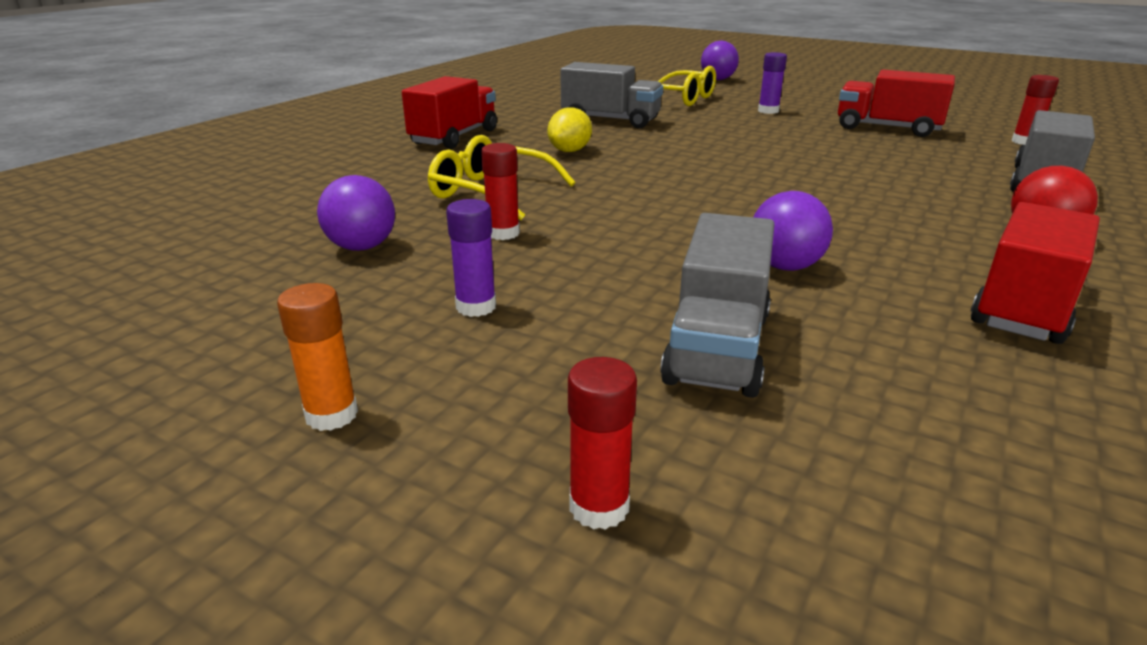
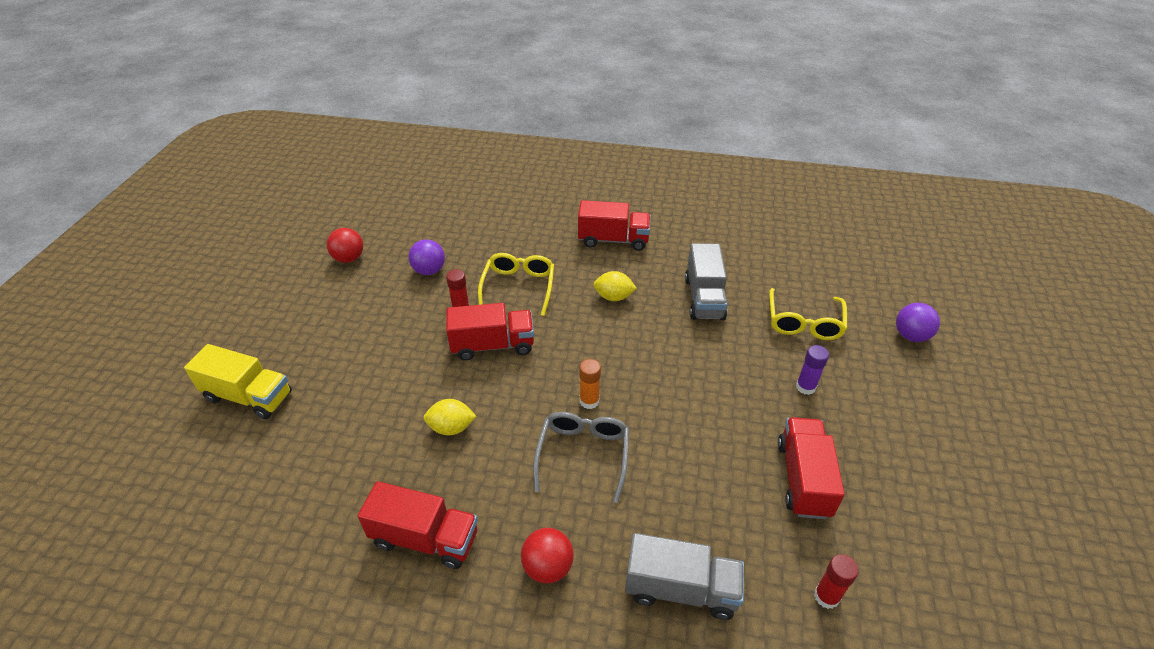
camera: 70 degrees right, 15 degrees up
orange glue stick [277,283,358,431] -> orange glue stick moved to [579,359,601,409]
purple glue stick [446,199,496,317] -> none
red glue stick [568,357,637,530] -> yellow truck [184,344,292,419]
grey truck [660,213,774,398] -> none
purple ball [754,191,833,271] -> yellow lemon [424,399,477,435]
none -> red ball [327,228,363,263]
none -> red truck [446,303,534,361]
none -> grey glasses [533,412,629,503]

